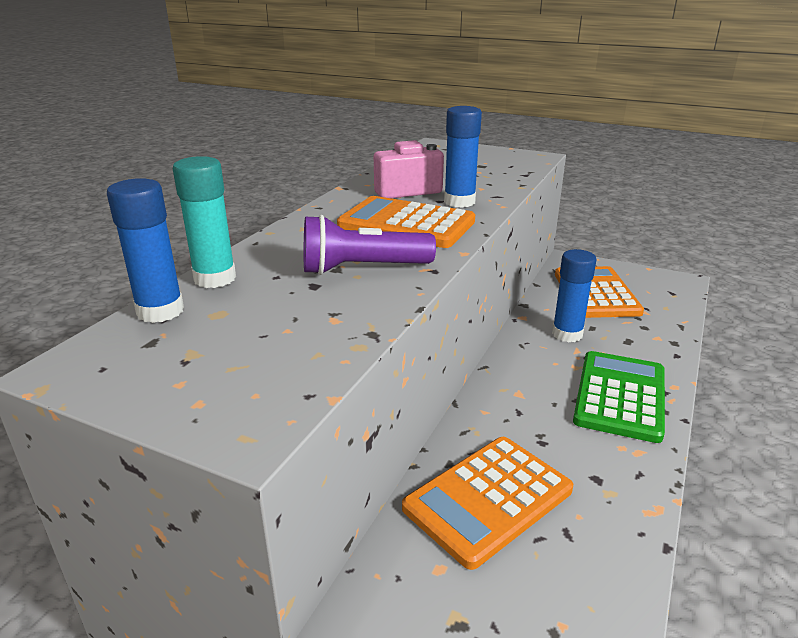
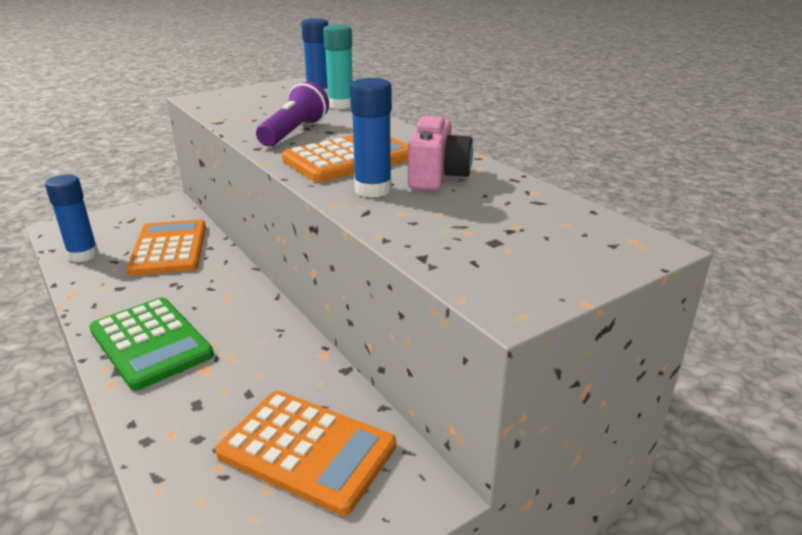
camera: 120 degrees right, 0 degrees up
blue glue stick [552,249,597,342] -> blue glue stick moved to [45,175,99,262]

